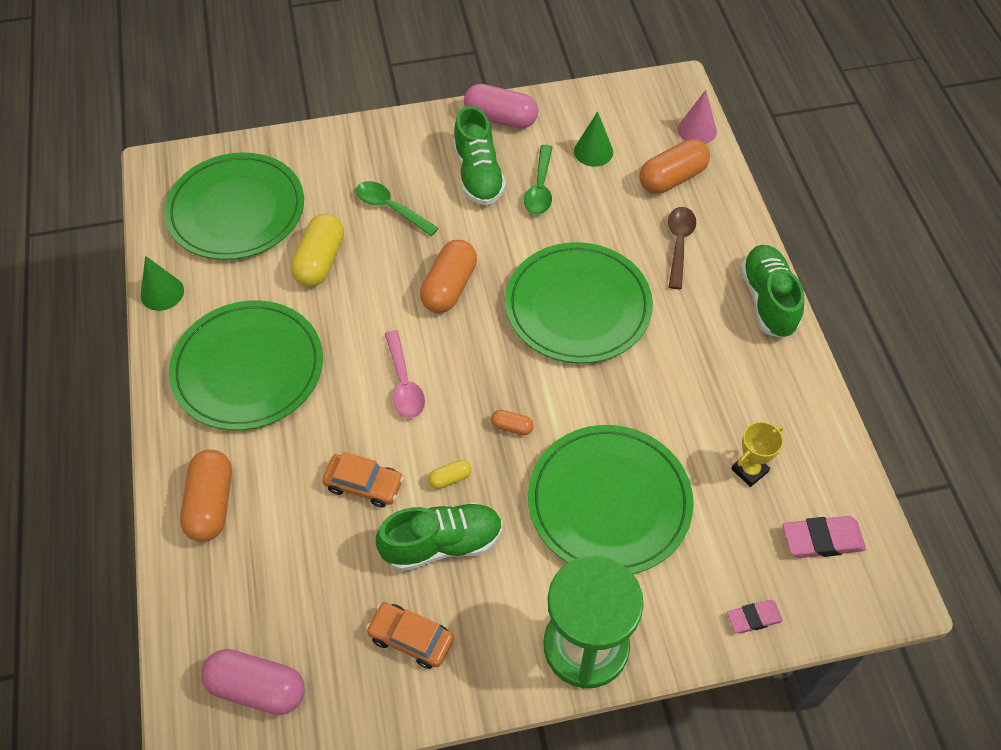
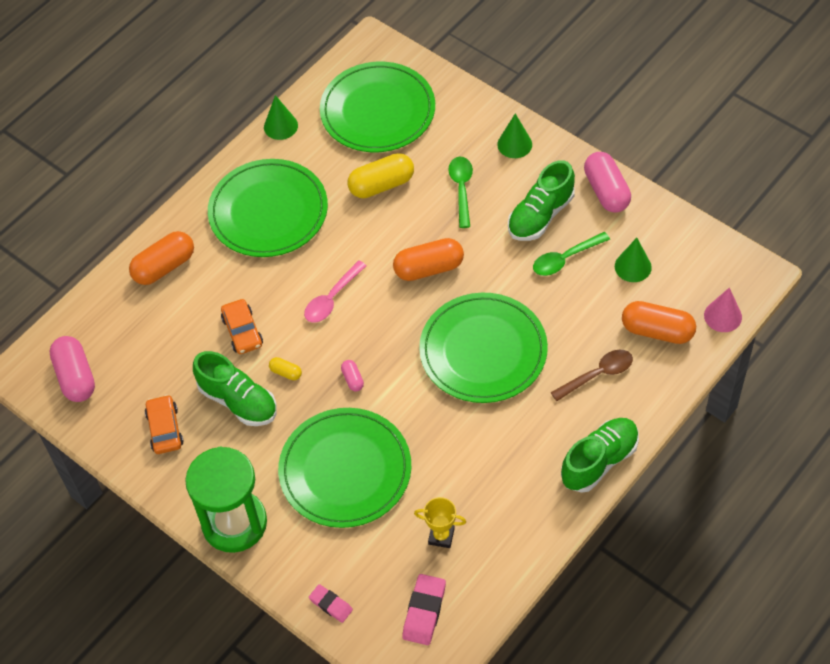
camera: 55 degrees right, 0 degrees up
orange capsule [491,410,534,435] -> pink capsule [341,360,364,391]
pink eraser [783,516,866,558] -> pink eraser turned 60 degrees clockwise [402,574,446,645]
none -> green cone [497,113,532,158]

